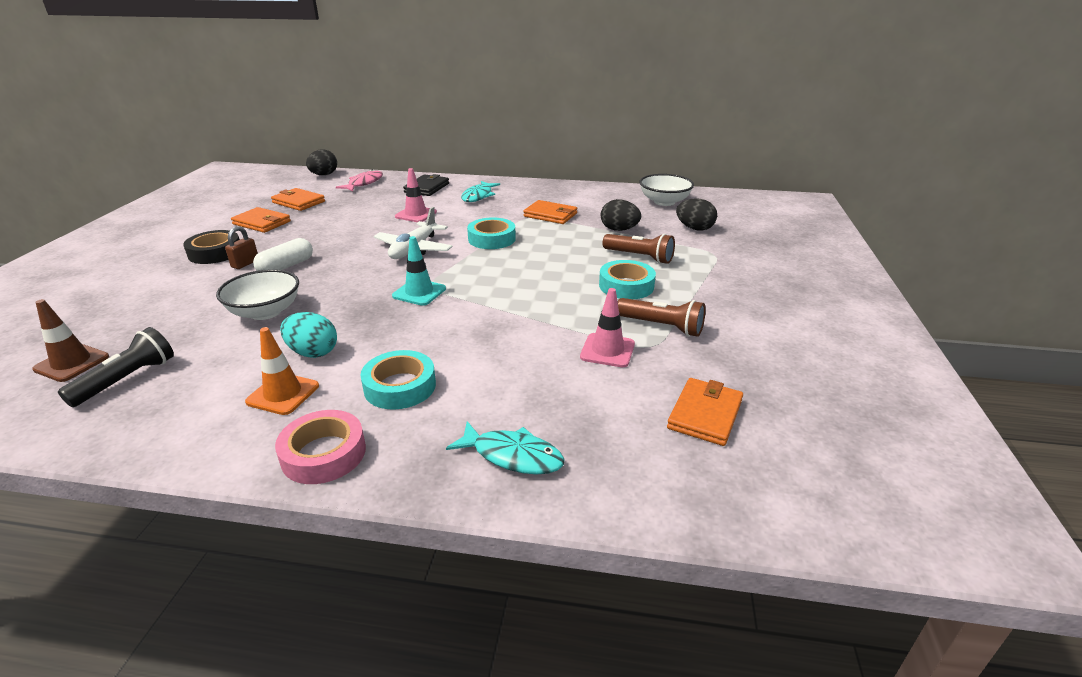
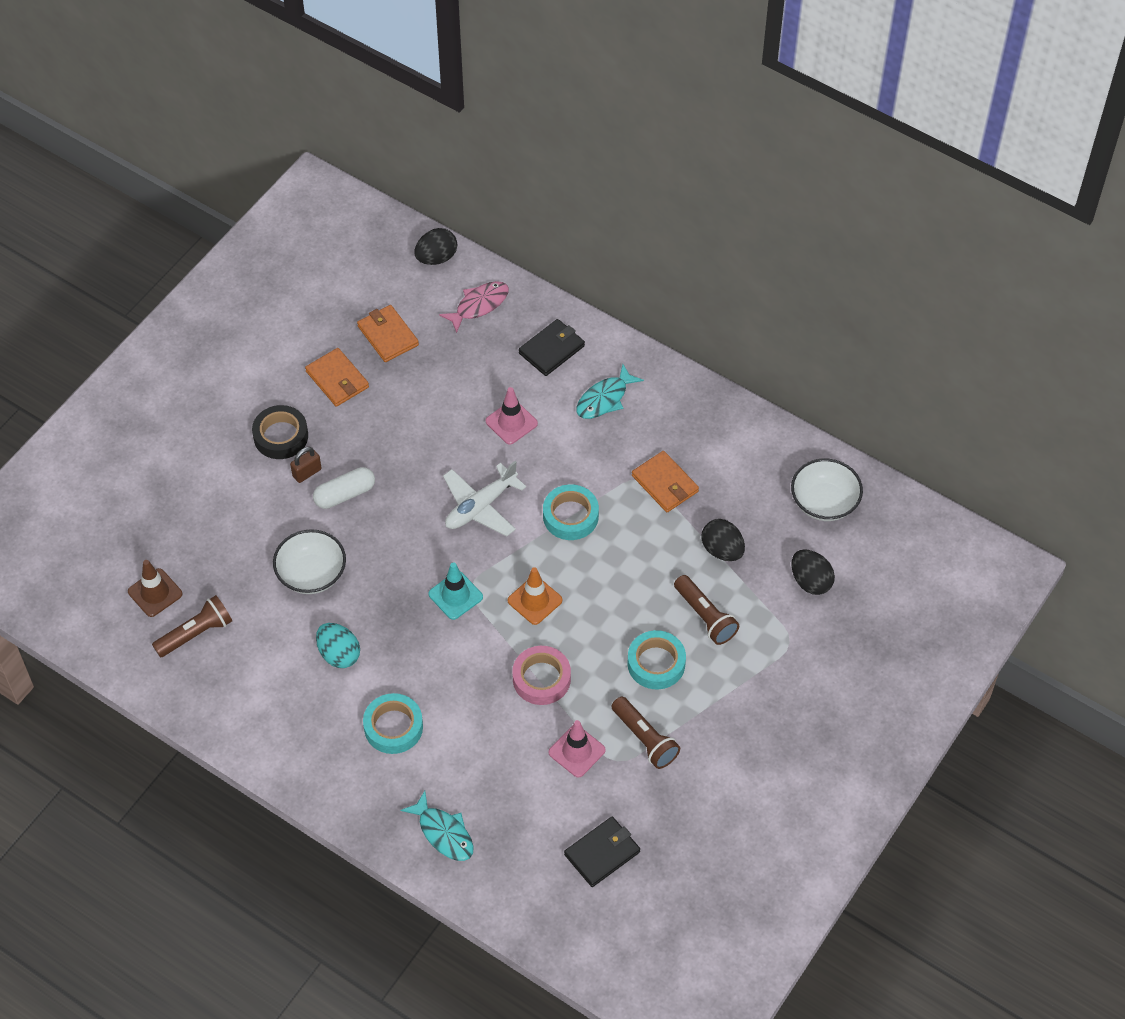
camera: 25 degrees right, 25 degrees up
black flashlight [58,327,174,407] -> brown flashlight [152,595,232,657]
orange traffic cone [245,327,319,415] -> orange traffic cone moved to [508,567,562,625]
pink tape [275,410,366,484] -> pink tape moved to [512,646,571,705]
orange wallet [667,378,743,446] -> black wallet [564,817,640,887]

